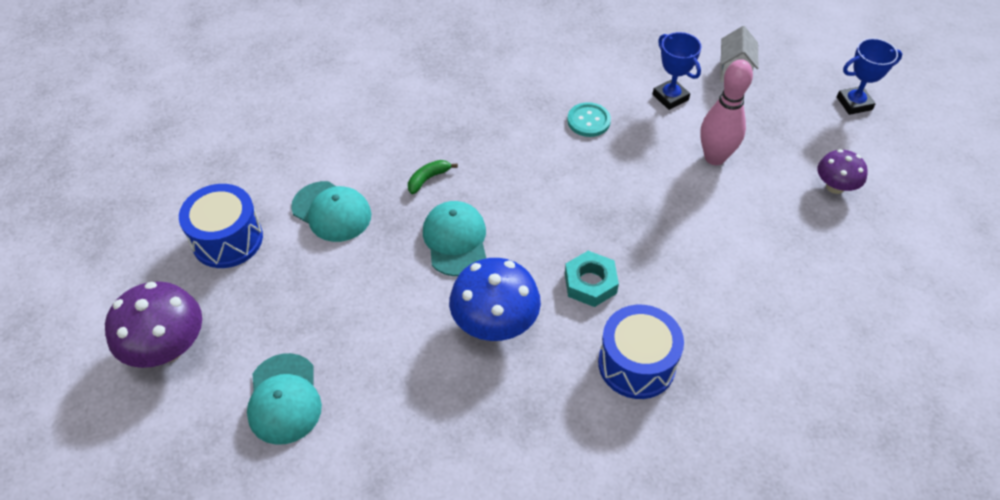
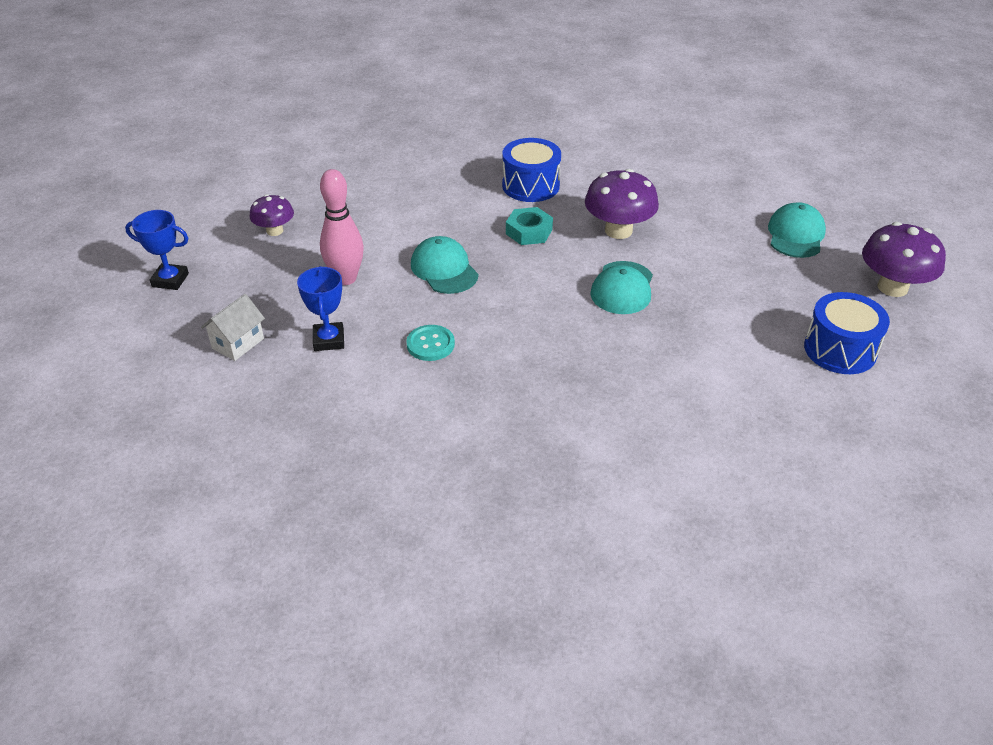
camera: 155 degrees left, 10 degrees down
turquoise cap [291,181,371,242] -> turquoise cap moved to [411,236,479,294]
green banana [408,160,458,194] -> none
blue mushroom [449,258,541,341] -> purple mushroom [585,169,659,239]

